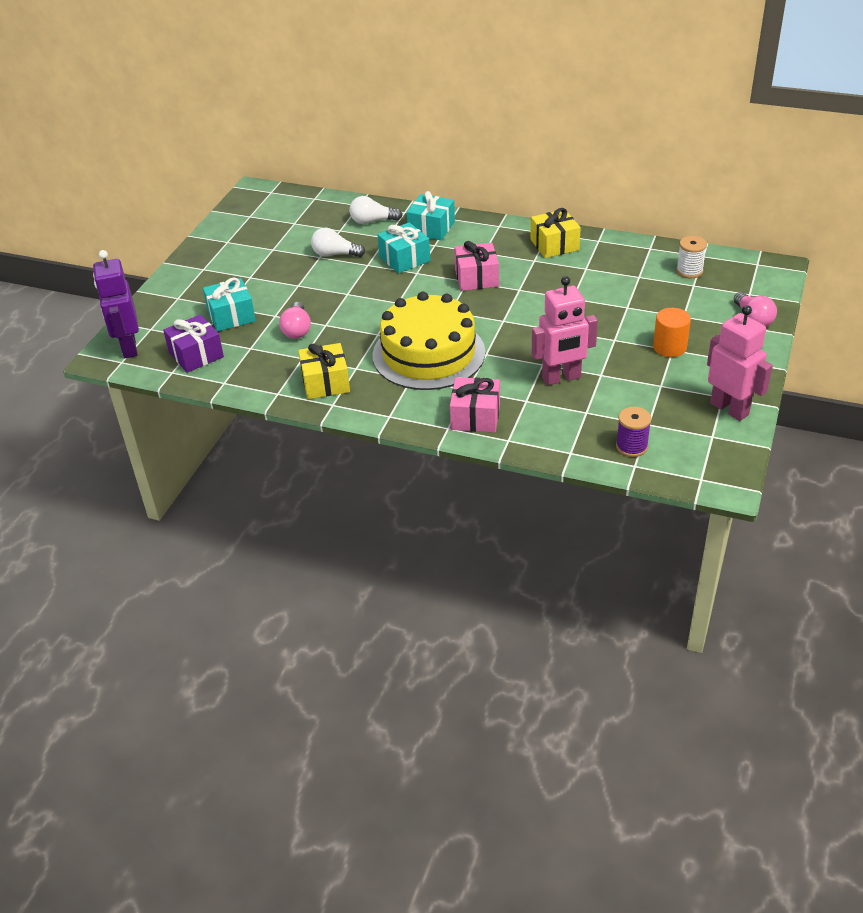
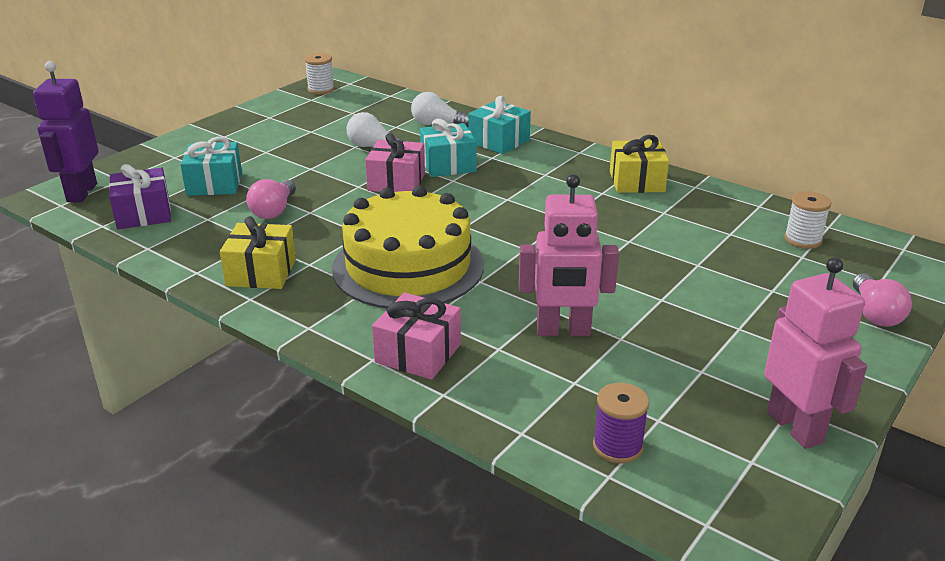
camera: 15 degrees right, 10 degrees down
pink gift [454,241,499,291] -> pink gift moved to [365,133,425,192]
orange cylinder [653,308,691,357] -> none
none -> white spool [304,53,334,95]

